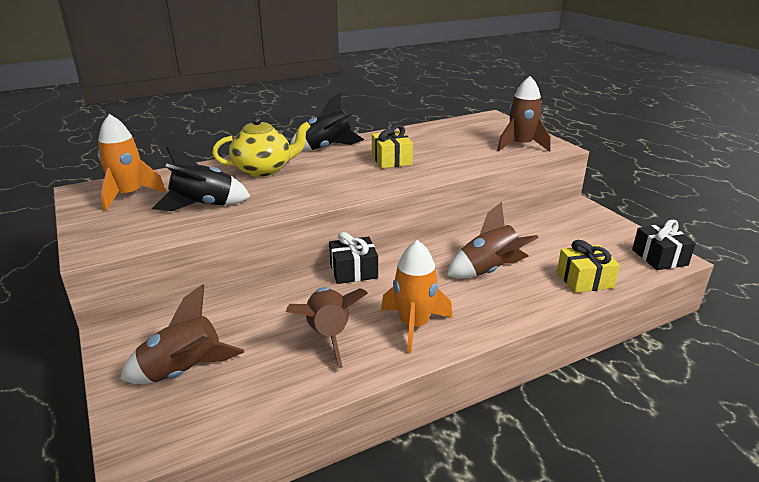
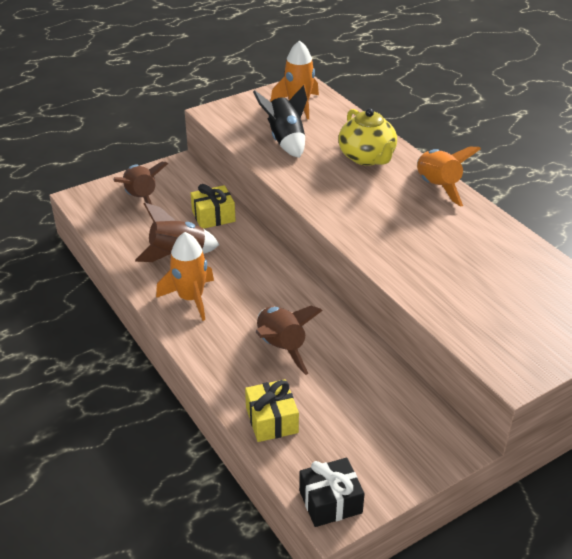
camera: 85 degrees right, 10 degrees up
black rocket [290,92,364,151] -> orange rocket [417,147,481,207]
black gift [329,232,378,284] -> none
yellow gift [372,125,413,168] -> yellow gift moved to [191,184,236,229]
brown rocket [497,76,551,152] -> none

